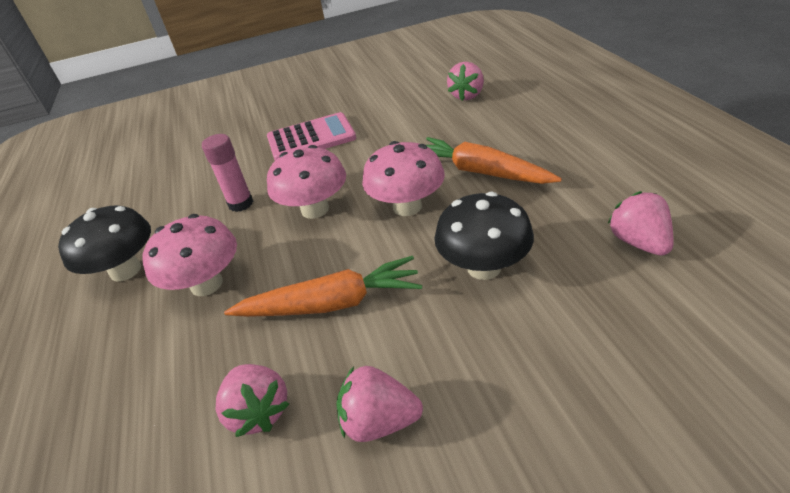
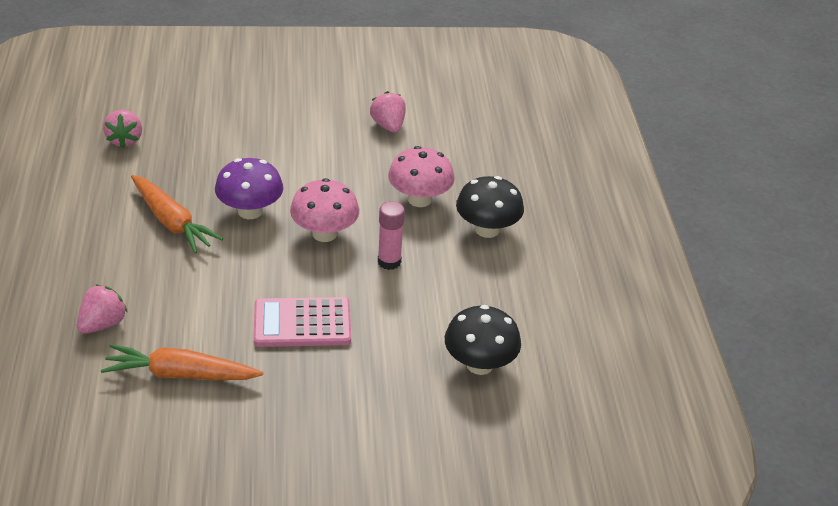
camera: 175 degrees left, 0 degrees up
orange carrot [224,256,422,317] -> orange carrot moved to [101,344,263,380]
pink strawberry [336,366,423,442] -> none
pink mushroom [362,141,445,216] -> purple mushroom [215,158,283,219]
black mushroom [434,192,534,280] -> black mushroom moved to [445,305,521,375]

